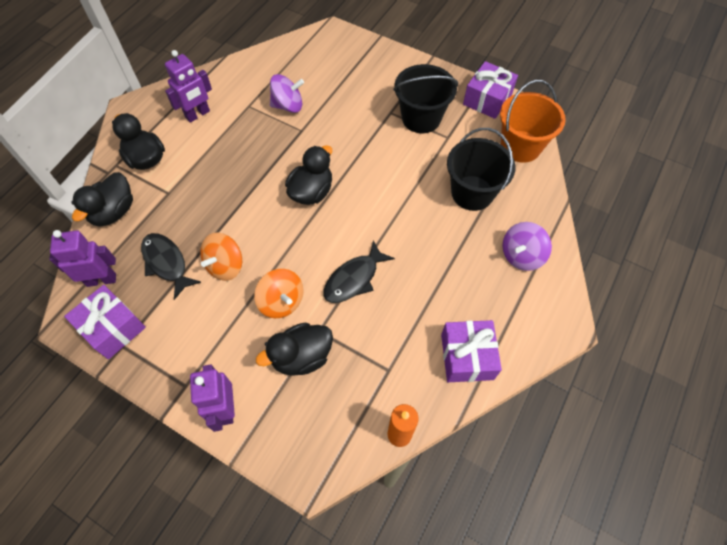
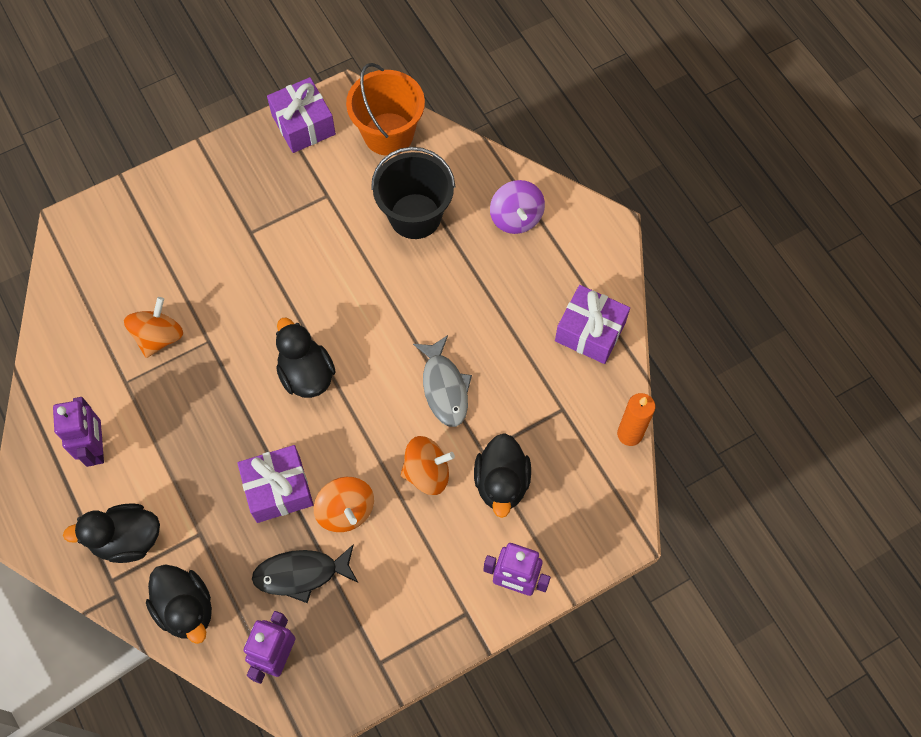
camera: 60 degrees left, 5 degrees up
purple gift [64,285,146,359] -> purple gift moved to [237,445,314,523]
purple spinning top [270,74,304,113] -> orange spinning top [124,297,183,358]
black fish [324,241,395,303] -> grey fish [413,335,472,427]
black bucket [393,64,458,133] -> none

